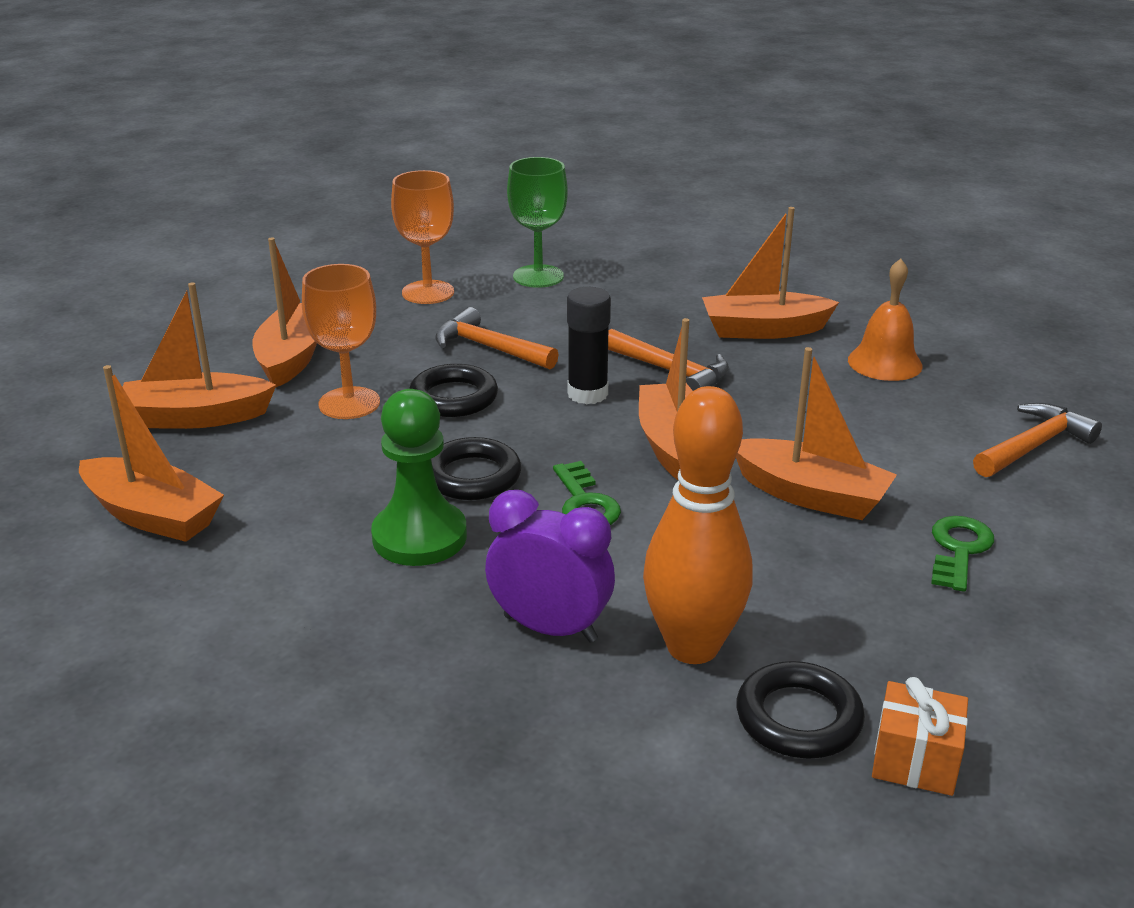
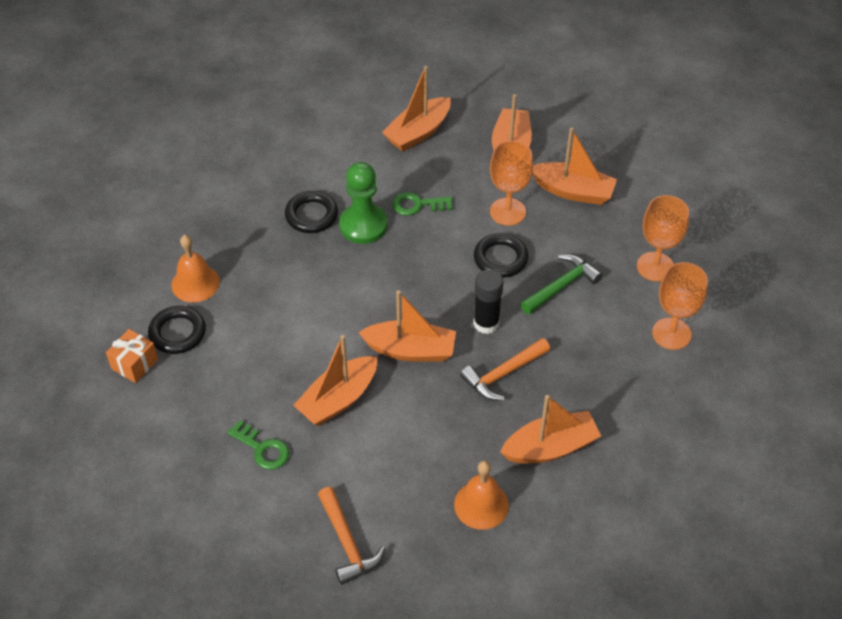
camera: 105 degrees right, 20 degrees up
black ring [431,437,521,500] -> black ring moved to [285,191,338,233]
orange hammer [435,307,559,370] -> green hammer [520,254,603,315]
purple clock [485,490,615,642] -> none
green goblet [507,157,568,288] -> orange goblet [652,262,708,350]
green key [553,461,621,525] -> green key moved to [392,192,453,216]
orange bowling pin [643,386,753,664] -> none
orange boat [702,207,839,339] -> orange boat turned 60 degrees clockwise [500,395,601,463]
none -> orange bell [171,235,220,303]

